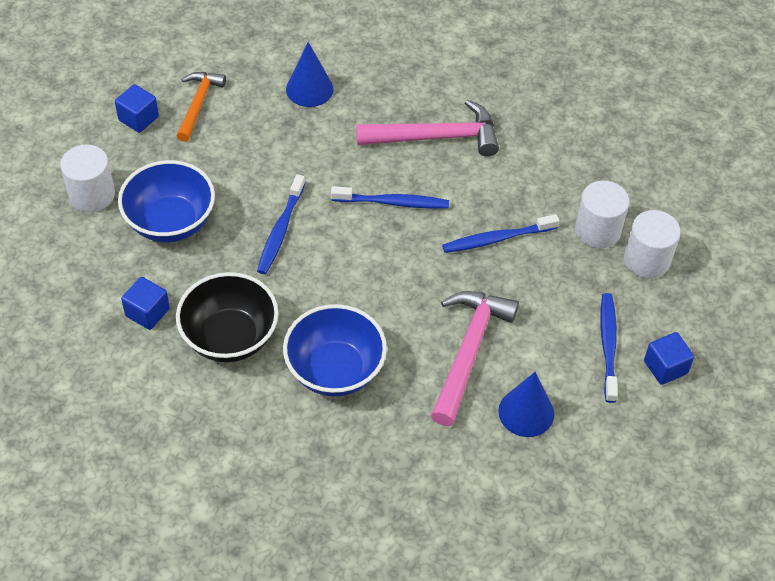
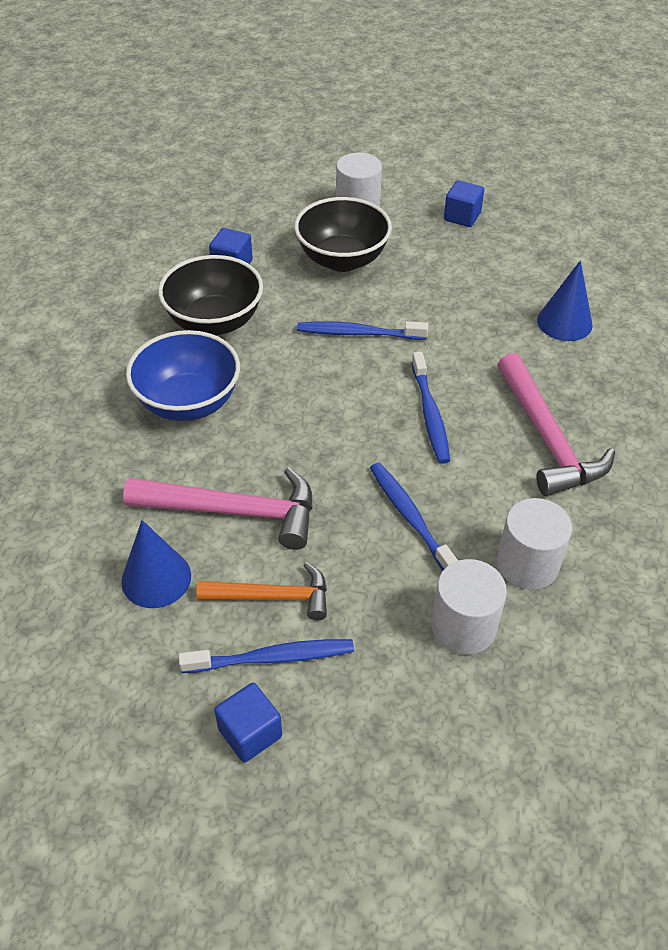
camera: 80 degrees right, 5 degrees down
blue bowl [118,160,215,242] -> black bowl [294,197,392,272]
orange hammer [177,72,226,142] -> orange hammer moved to [196,562,327,620]
white cylinder [624,210,681,279] -> white cylinder moved to [497,498,572,590]

